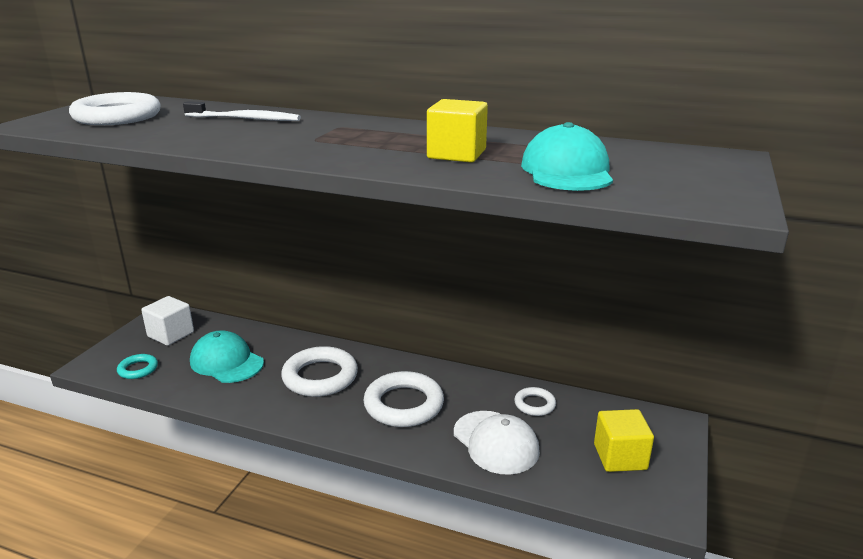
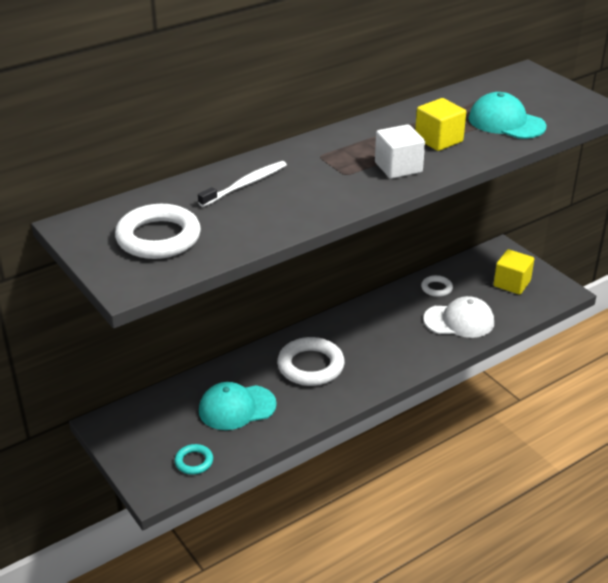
camera: 55 degrees left, 10 degrees up
white cube [141,296,194,346] -> white cube moved to [375,124,425,179]
white ring [364,371,444,427] -> none

